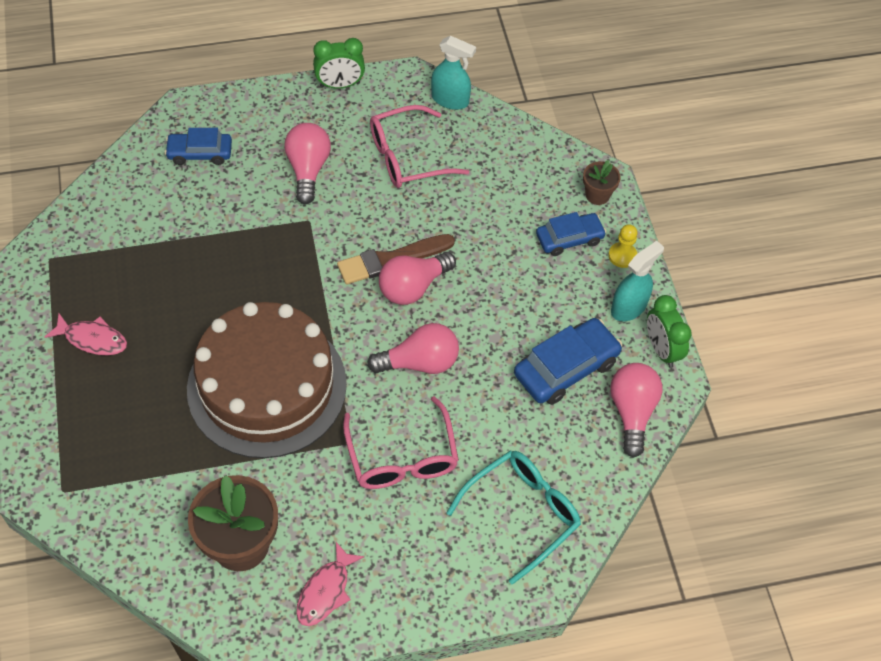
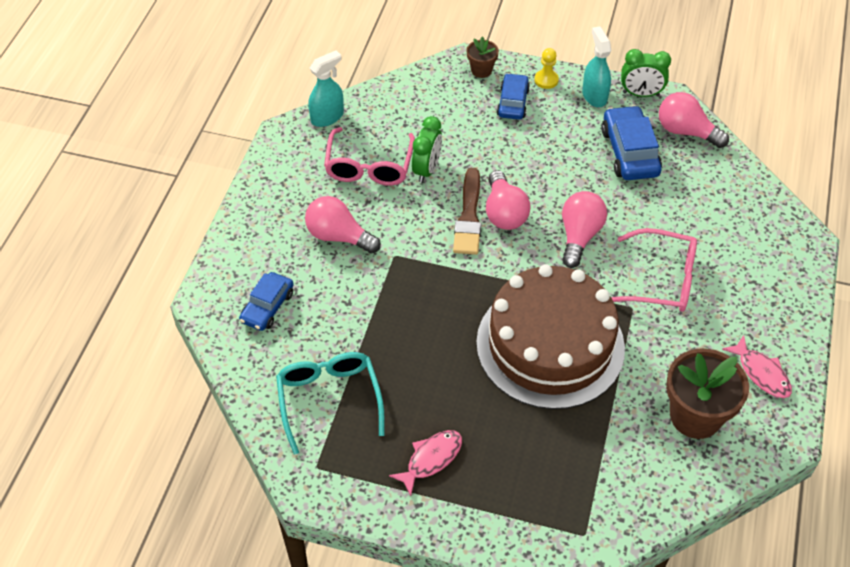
camera: 60 degrees left, 5 degrees down
green clock [313,38,365,89] -> green clock moved to [412,116,442,183]
turquoise glasses [446,451,581,585] -> turquoise glasses moved to [276,352,385,455]

